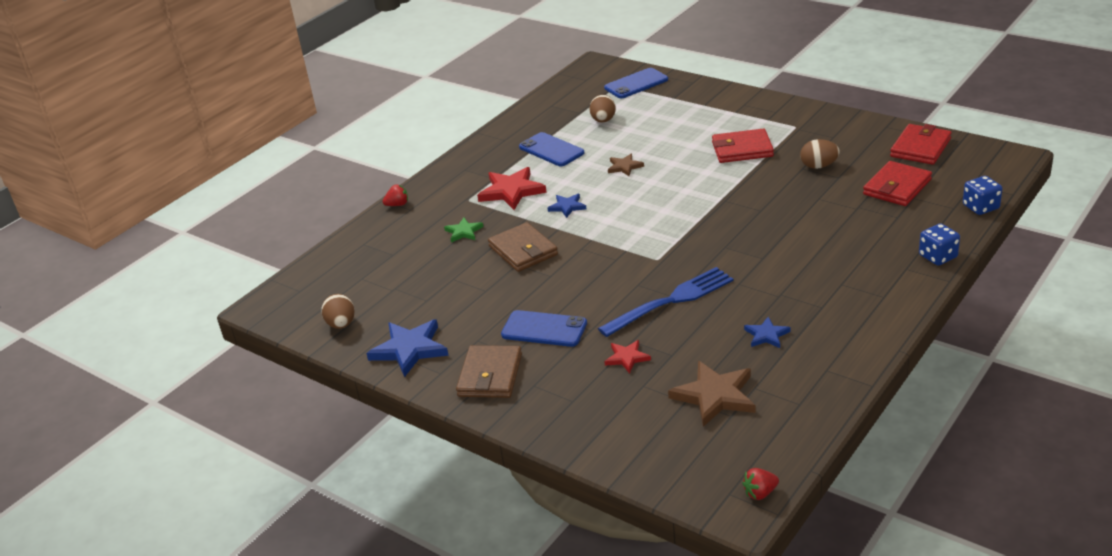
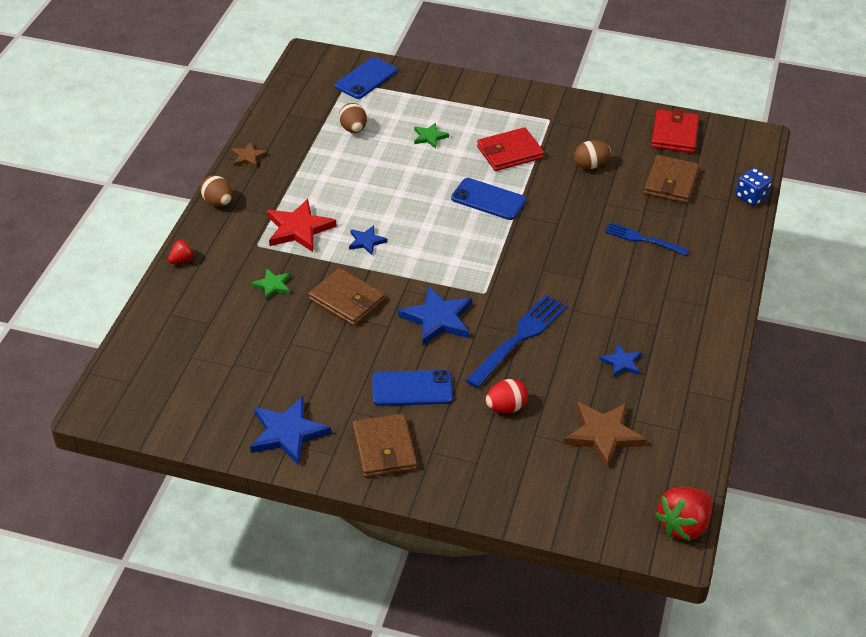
camera: 25 degrees left, 10 degrees up
brown egg [321,294,355,329] -> brown egg moved to [200,175,232,207]
blue phone [519,132,584,166] -> blue phone moved to [451,178,526,220]
red star [604,340,651,373] -> red egg [486,379,528,413]
brown star [608,154,644,176] -> brown star moved to [231,142,268,168]
red strawberry [742,468,779,500] -> red strawberry [655,487,713,541], size x1.91
red wallet [863,161,932,206] -> brown wallet [644,155,699,203]
blue dice [919,223,960,265] -> none
none -> blue star [398,286,472,345]
none -> green star [414,123,449,148]
none -> blue fork [605,222,689,255]

